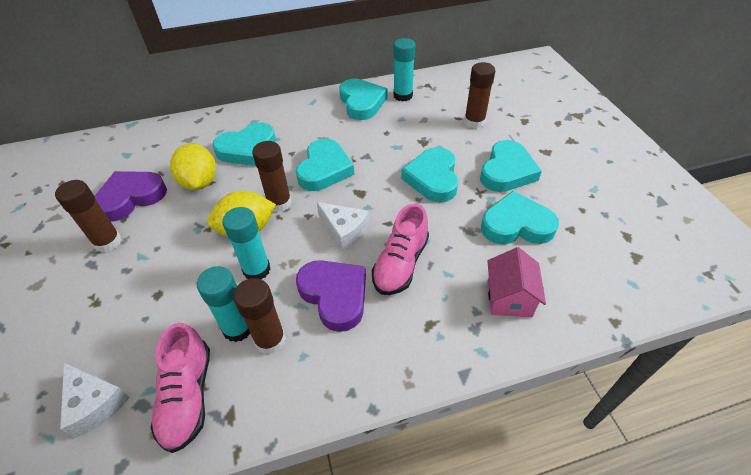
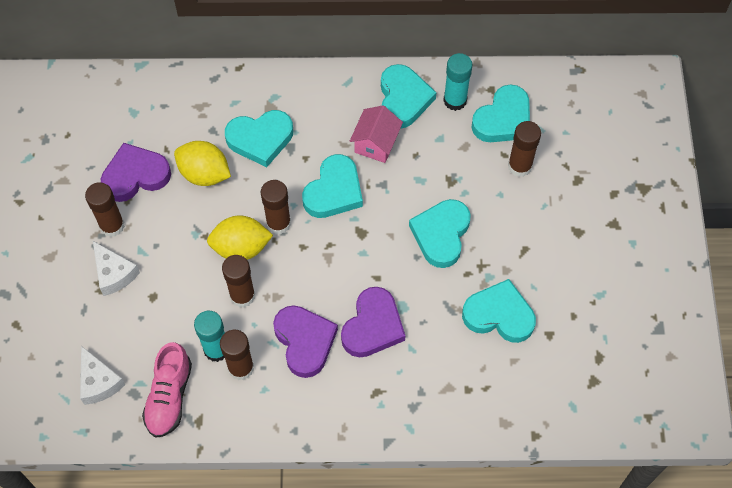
camera: 15 degrees right, 15 degrees up
yellow lemon [170,144,216,190] -> yellow lemon turned 60 degrees counterclockwise [174,141,231,186]
turquoise glue stick [222,207,271,280] -> brown glue stick [222,255,255,307]
white cheese [317,202,369,250] -> white cheese moved to [93,241,140,296]
pink shoe [372,204,429,295] -> purple heart [341,287,405,357]
turquoise heart [480,140,542,192] -> turquoise heart moved to [471,85,530,142]
pink house [487,247,546,317] -> pink house moved to [350,105,403,163]

